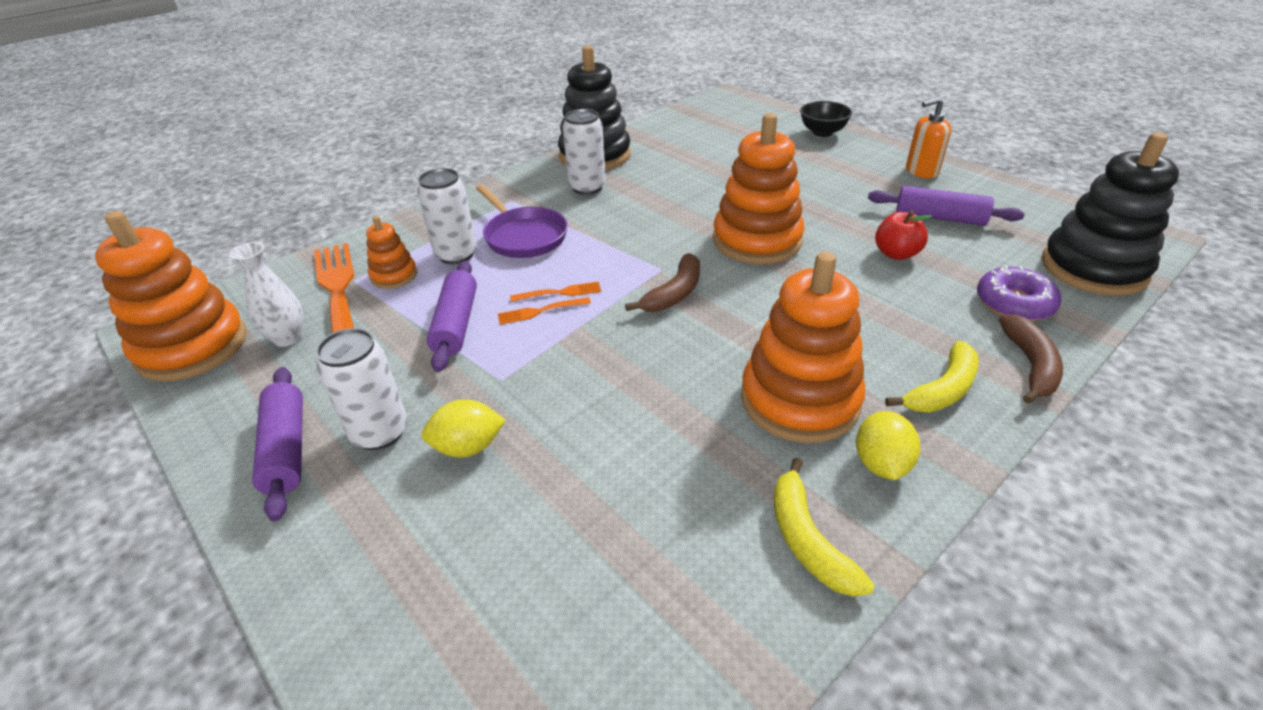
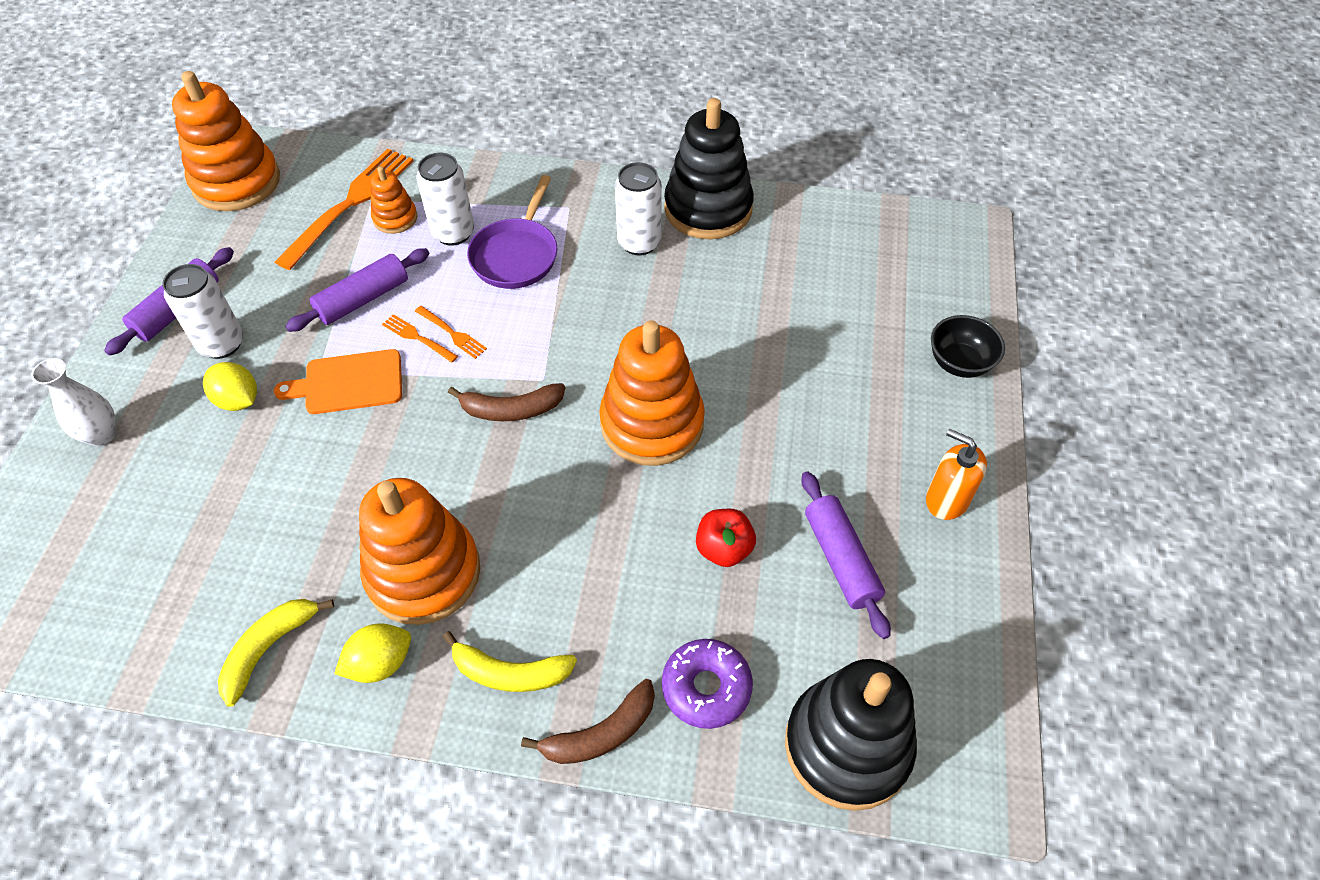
camera: 50 degrees right, 15 degrees up
white vase [229,242,303,347] -> white vase moved to [31,358,116,446]
none -> orange cutting board [274,349,402,414]

